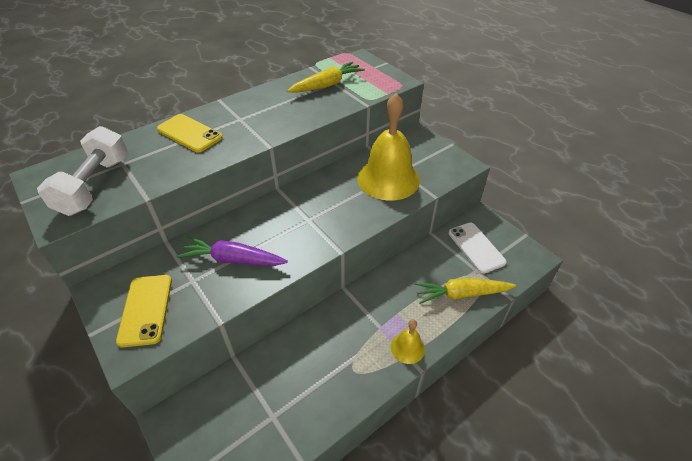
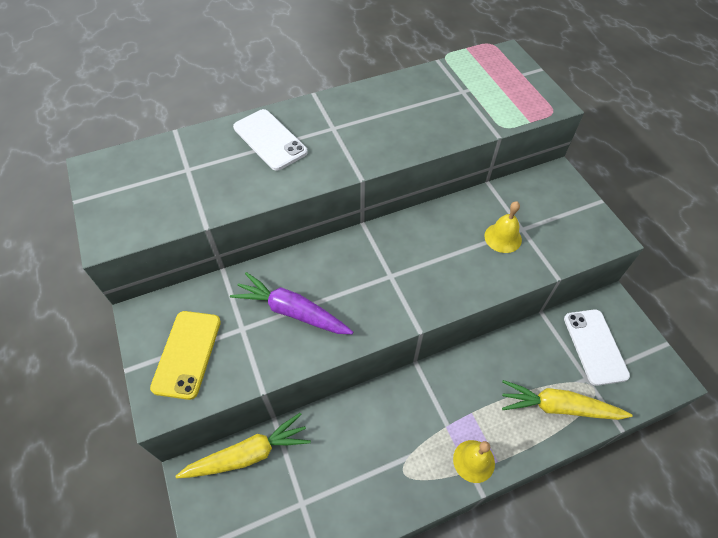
camera: 15 degrees right, 10 degrees up
white dumbbell [37,126,128,216] -> none
yellow phone [157,114,223,152] -> white phone [233,109,308,171]
yellow carrot [287,61,365,92] -> yellow carrot moved to [175,413,311,478]
yellow bell [357,93,420,201] -> yellow bell [484,201,522,253], size x0.46

